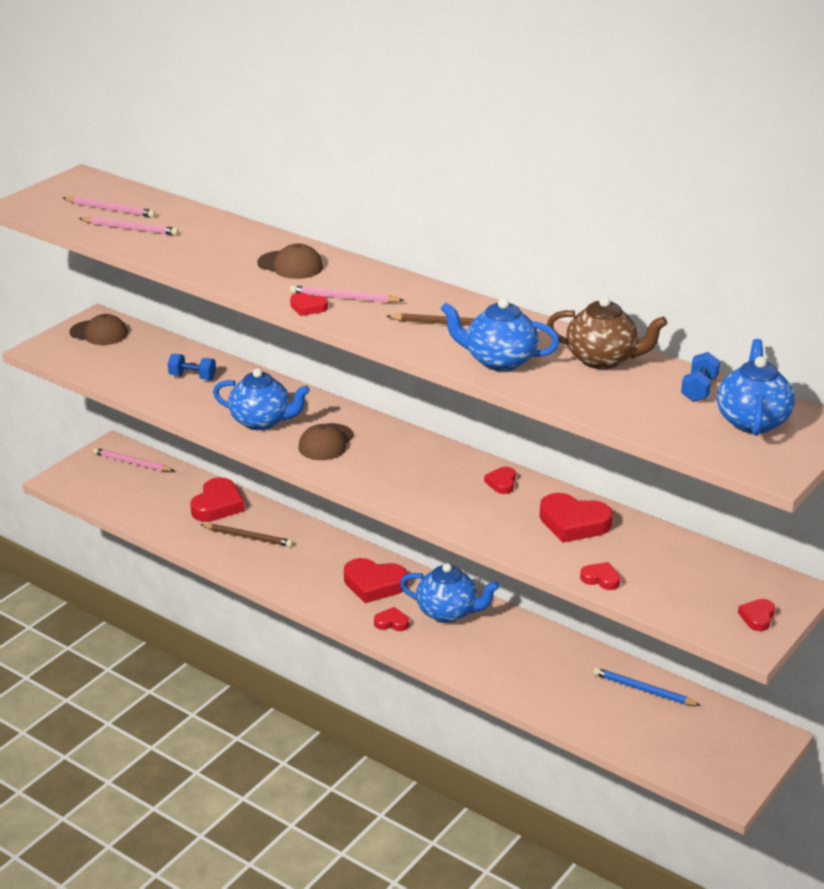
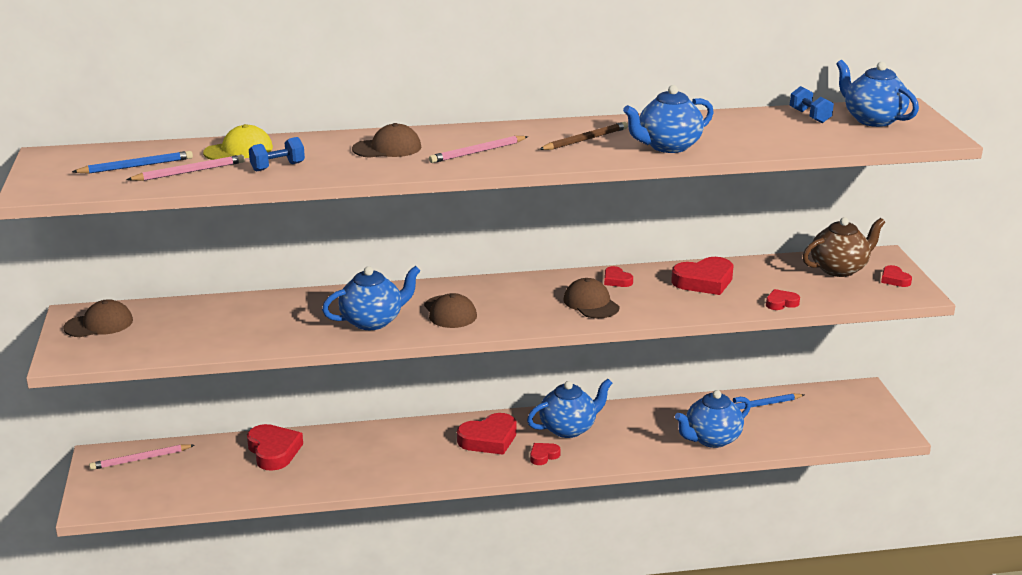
camera: 45 degrees left, 5 degrees down
pink pencil [63,196,156,218] -> blue pencil [72,151,193,174]
blue dumbbell [168,354,216,380] -> blue dumbbell moved to [249,137,305,172]
brown pencil [200,524,293,547] -> none
red heart [290,293,328,316] -> none
brown teapot [546,296,667,369] -> brown teapot moved to [803,217,885,277]
none -> yellow cap [203,124,273,160]
none -> brown cap [563,278,620,318]
none -> blue teapot [675,390,751,448]

